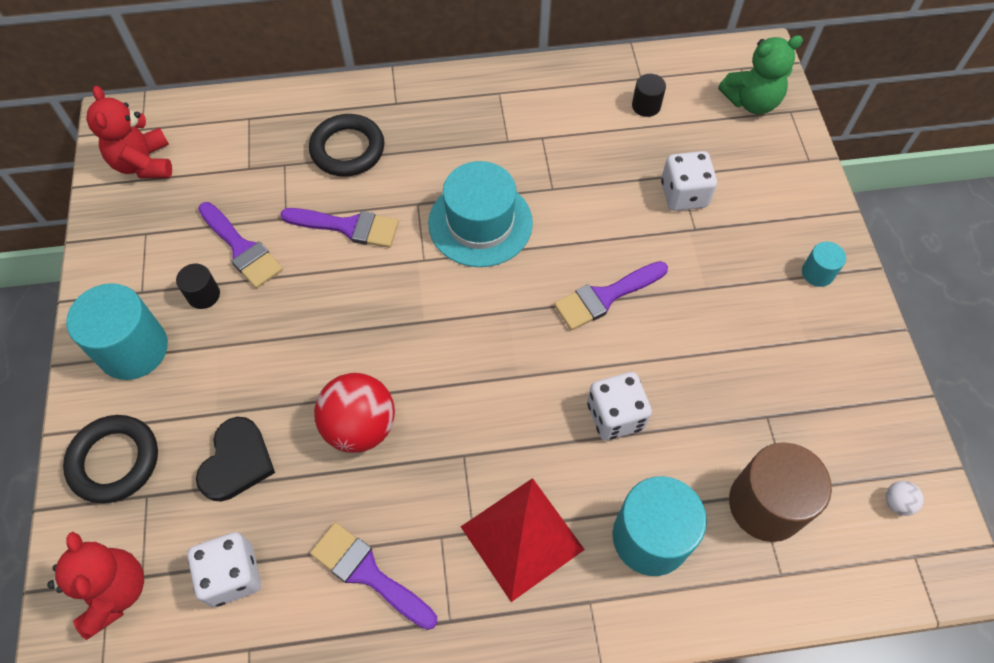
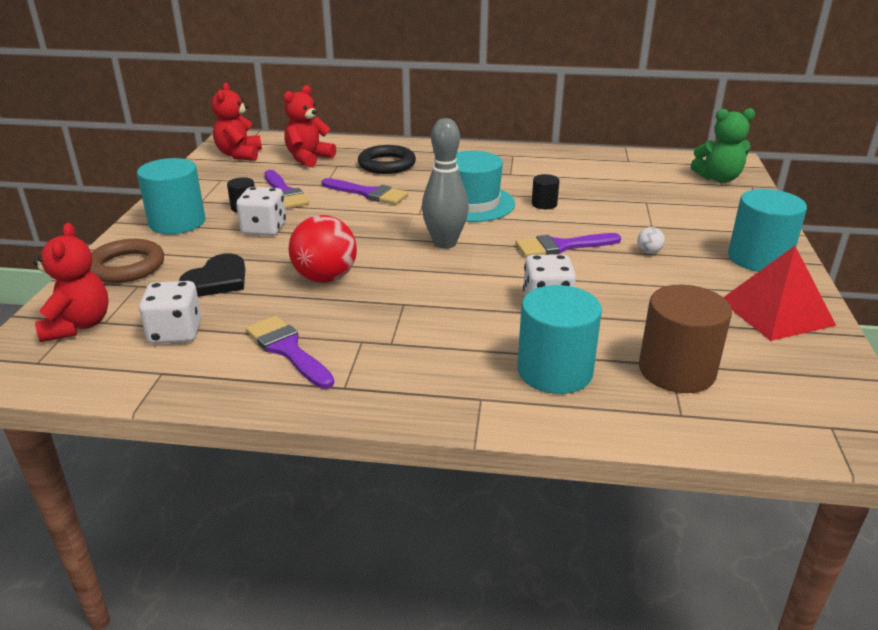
camera: 15 degrees right, 30 degrees down
black ring [63,415,158,503] -> brown ring [89,239,164,283]
red pyramid [461,478,585,602] -> red pyramid moved to [723,246,836,341]
black cylinder [632,74,666,117] -> black cylinder moved to [532,174,560,209]
white dice [661,151,717,211] -> white dice moved to [236,187,286,236]
turquoise cylinder [802,242,846,287] -> turquoise cylinder [728,189,807,272], size x2.04
white ball [885,481,924,516] -> white ball moved to [637,227,665,254]
none -> red teddy bear [284,85,336,167]
none -> grey bowling pin [422,118,469,249]

